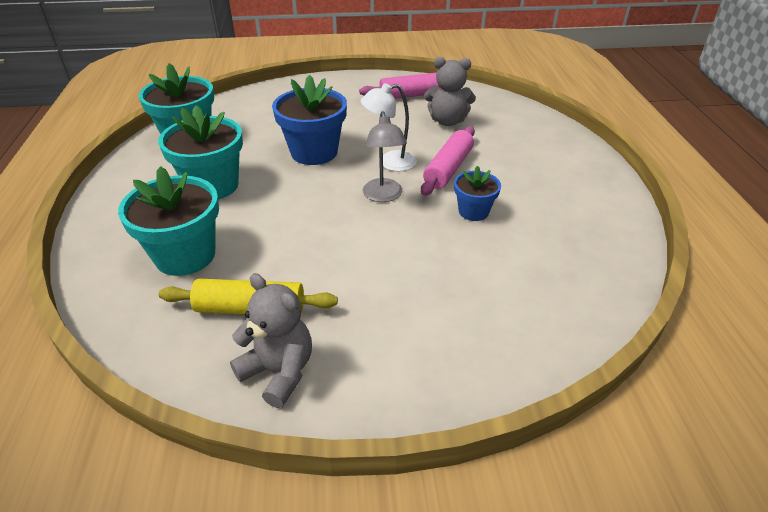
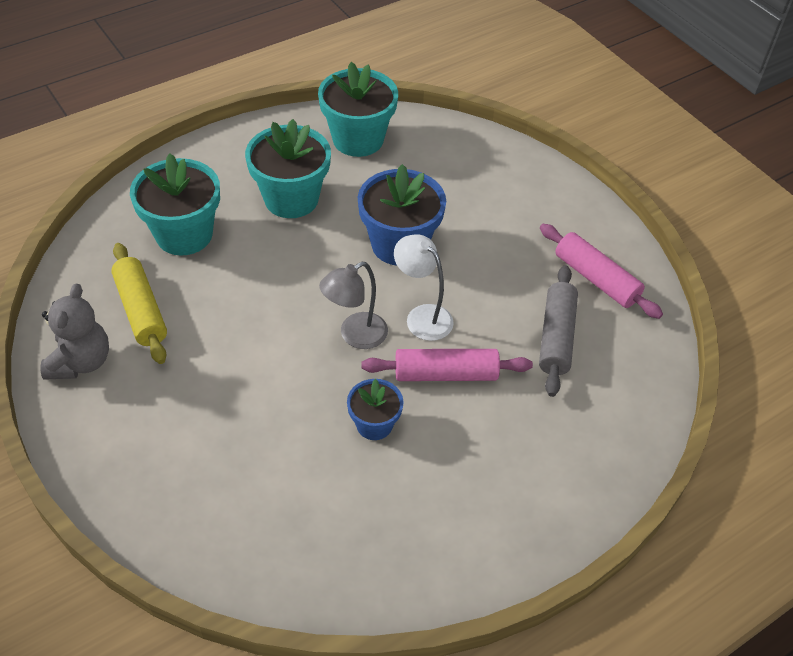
camera: 60 degrees right, 10 degrees up
grey teddy bear [424,57,476,126] -> grey rolling pin [539,265,578,397]

